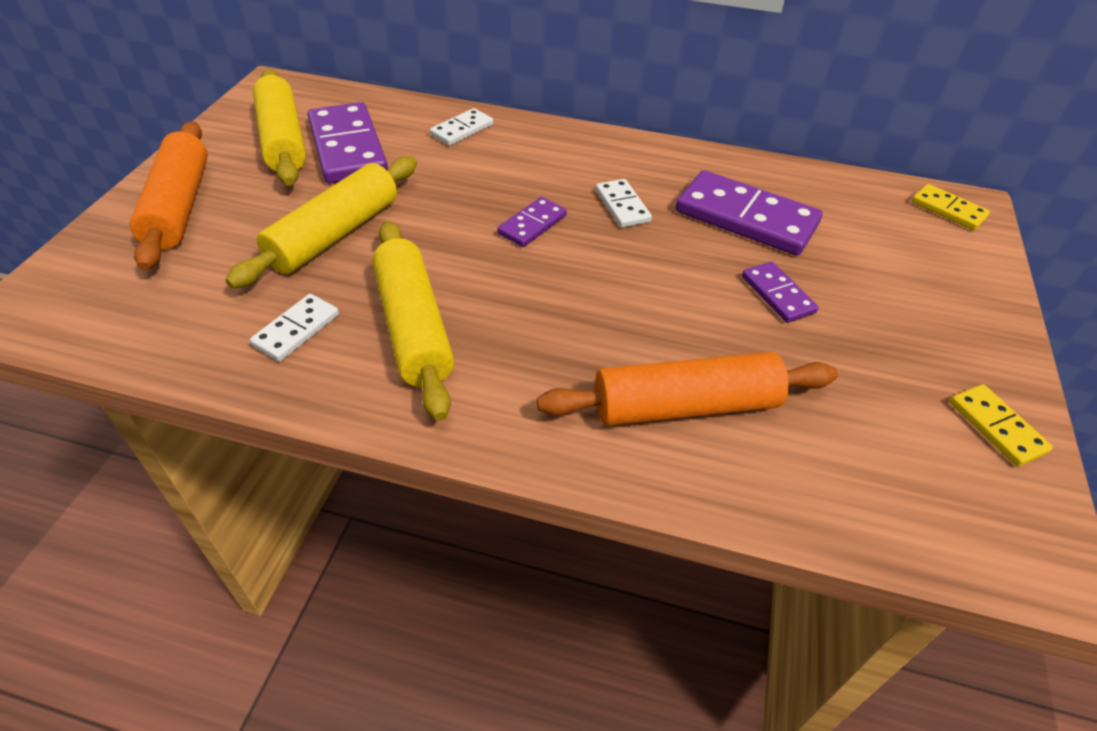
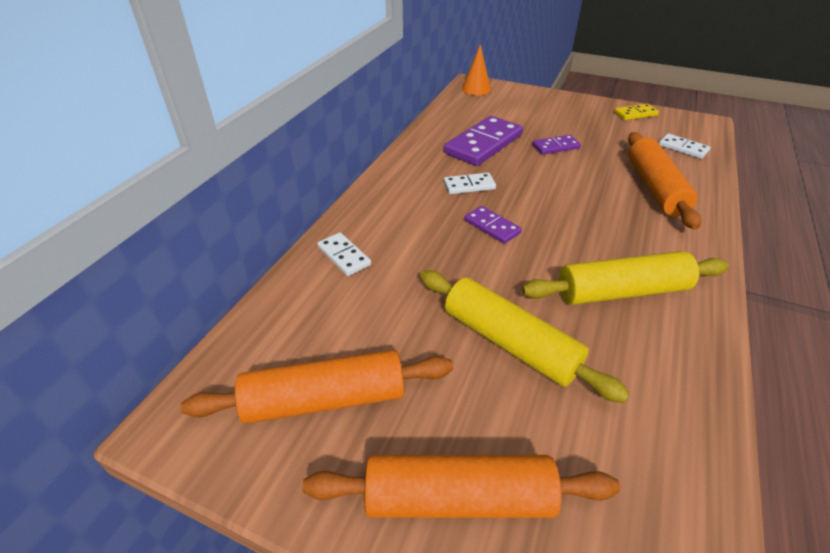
camera: 80 degrees left, 5 degrees down
white domino [250,294,339,362] -> white domino moved to [659,134,711,159]
yellow rolling pin [253,69,306,186] -> orange rolling pin [181,350,453,424]
purple domino [307,102,388,183] -> none
yellow domino [912,184,990,230] -> orange cone [462,44,491,95]

